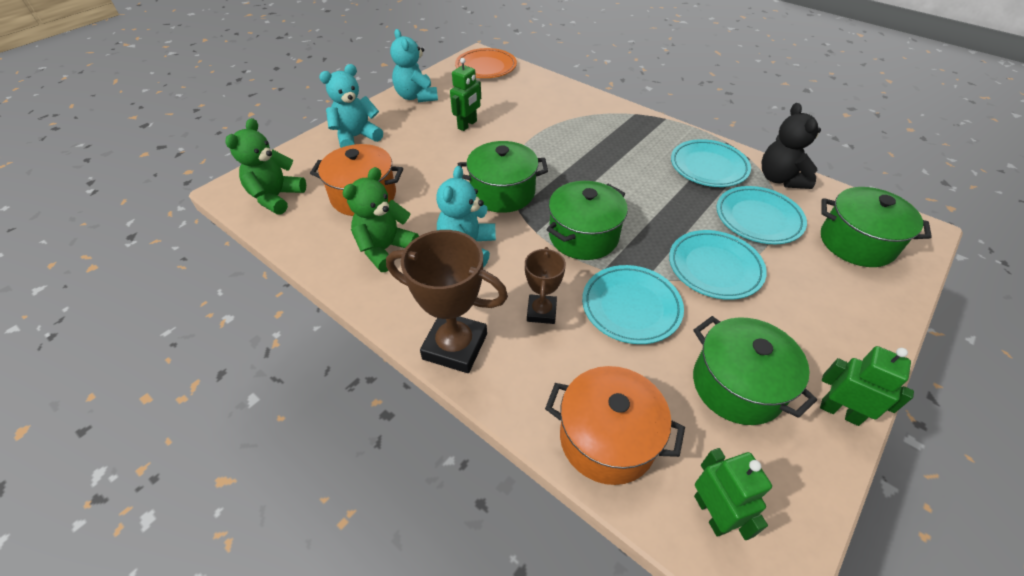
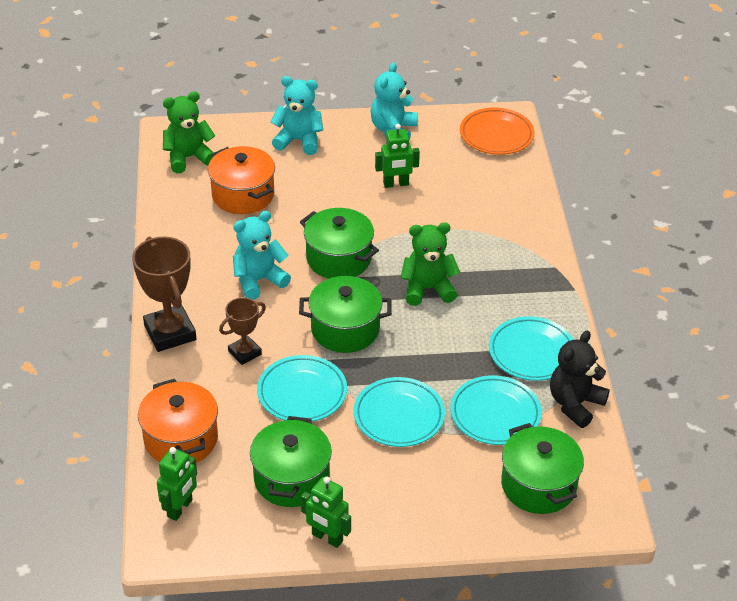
camera: 45 degrees right, 5 degrees down
green teddy bear [343,167,419,272] -> green teddy bear moved to [400,223,460,306]
green robot [820,346,914,426] -> green robot turned 135 degrees clockwise [301,477,351,548]

